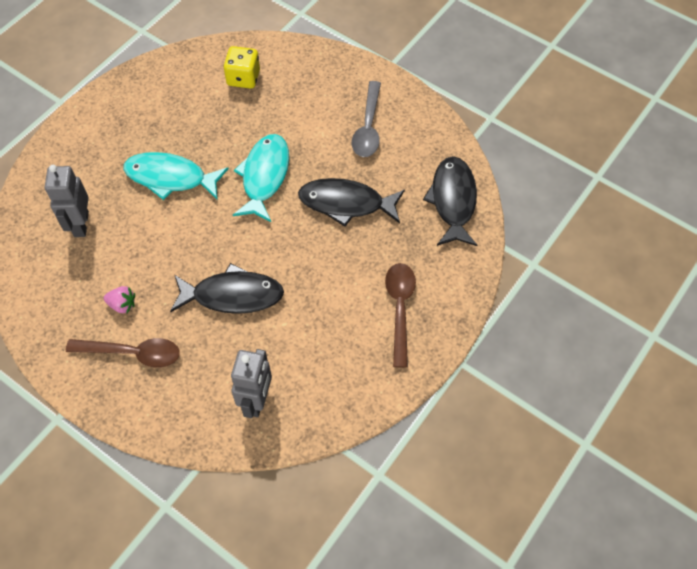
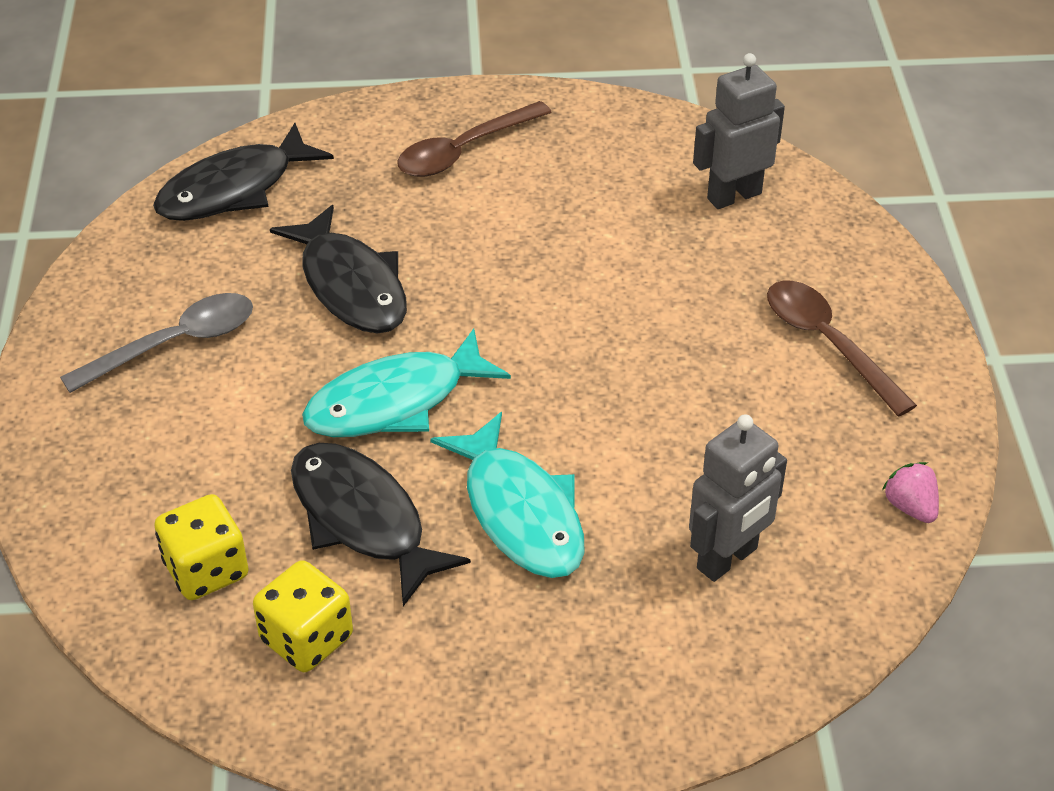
camera: 130 degrees left, 15 degrees down
pink strawberry [104,286,135,313] -> pink strawberry moved to [882,462,939,523]
black fish [170,263,284,314] -> black fish moved to [291,443,471,606]
none -> yellow dice [253,560,353,672]

